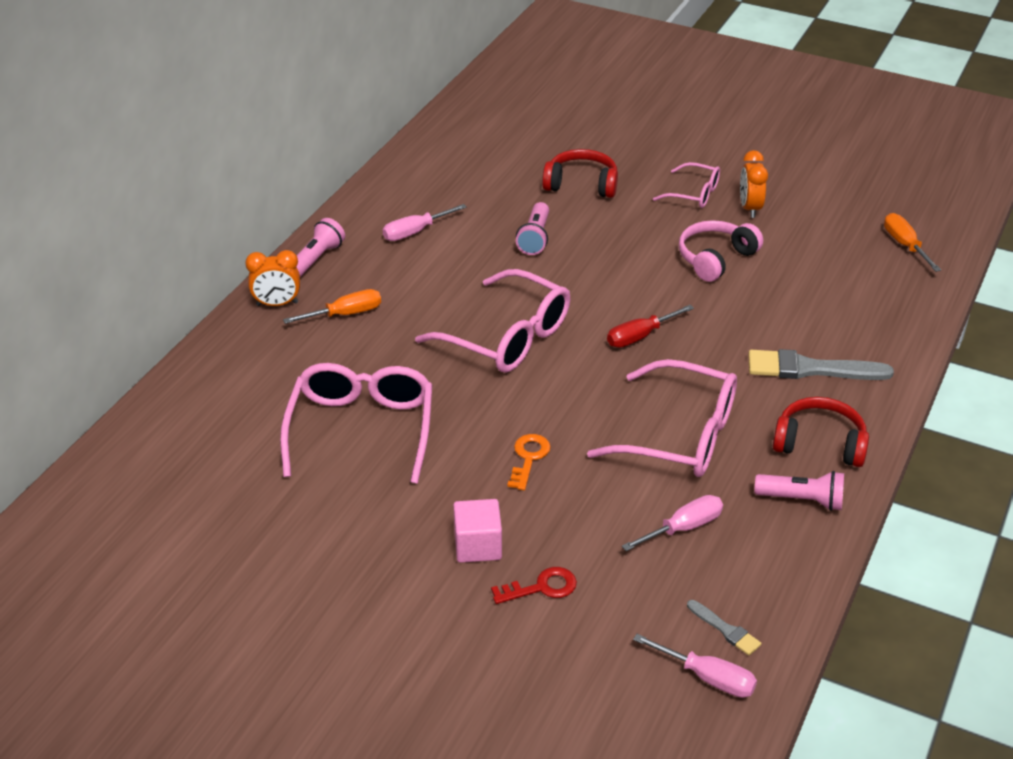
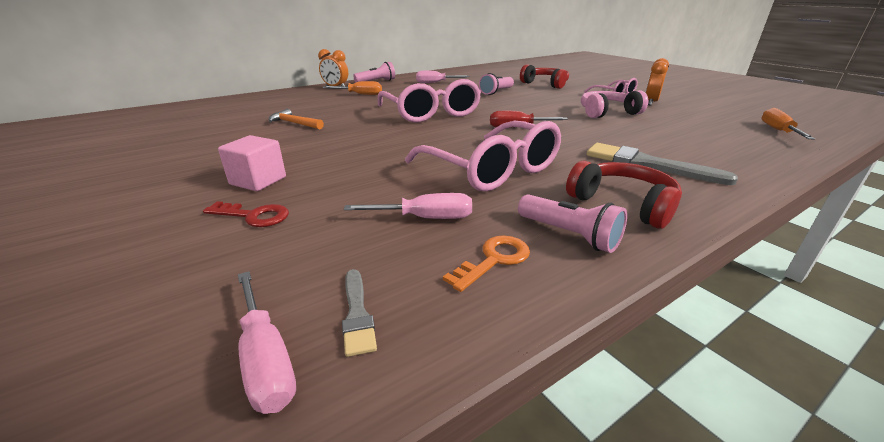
camera: 30 degrees right, 10 degrees down
pink glasses [280,363,432,484] -> orange hammer [269,109,324,129]
orange key [507,434,551,490] -> orange key moved to [443,235,530,292]

